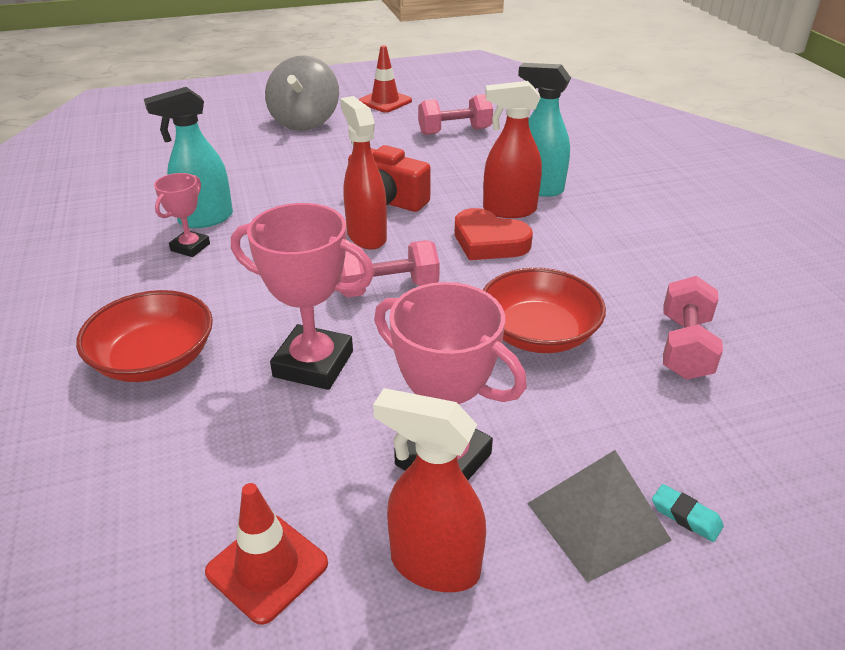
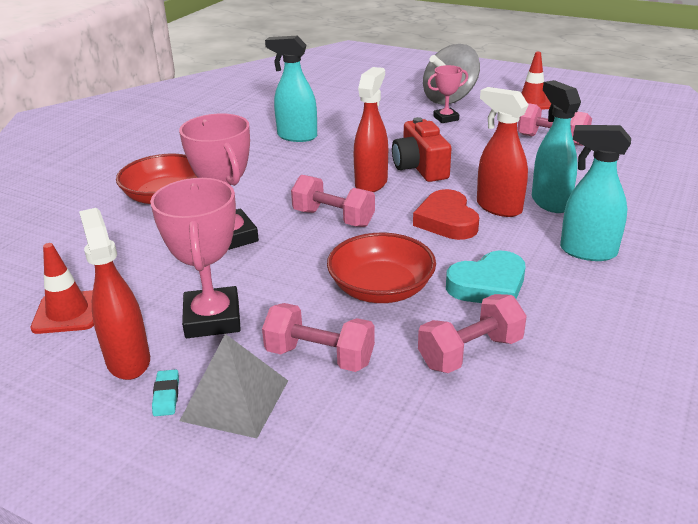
camera: 45 degrees right, 5 degrees down
pink trophy [154,173,210,257] -> pink trophy moved to [427,65,468,123]
turquoise eraser [652,484,724,542] -> turquoise eraser moved to [152,369,179,416]
none -> pink dumbbell [262,303,375,372]
none -> turquoise heart [446,250,526,303]
none -> turquoise spray bottle [560,125,631,261]

